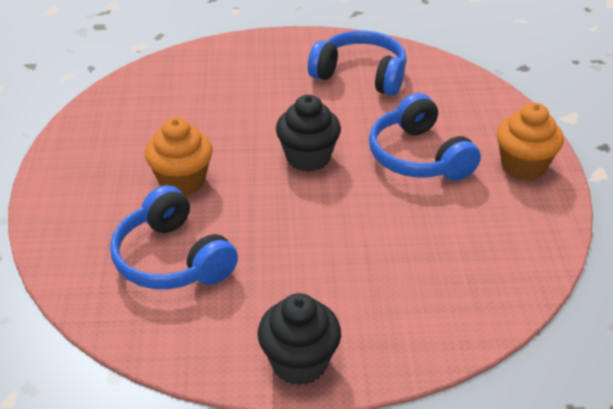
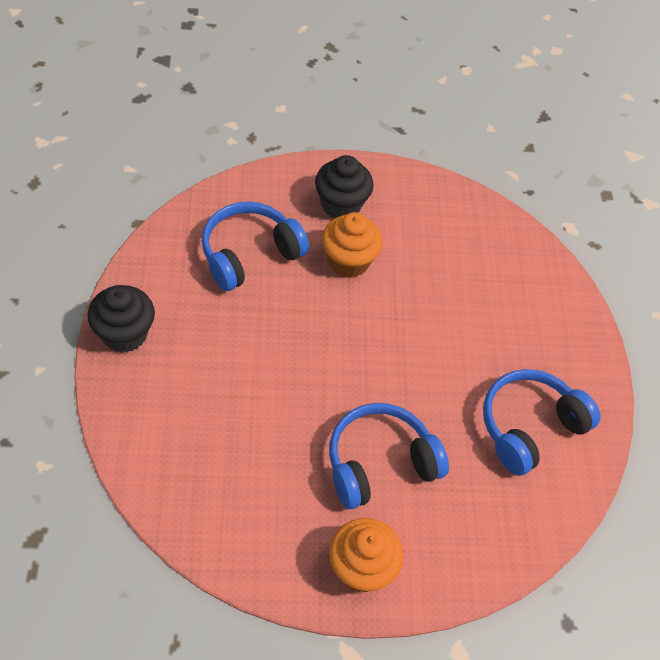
camera: 85 degrees right, 15 degrees up
black cupcake [276,95,341,172] -> black cupcake moved to [315,155,374,218]
blue headphones [308,30,407,96] -> blue headphones turned 150 degrees counterclockwise [483,369,601,476]

